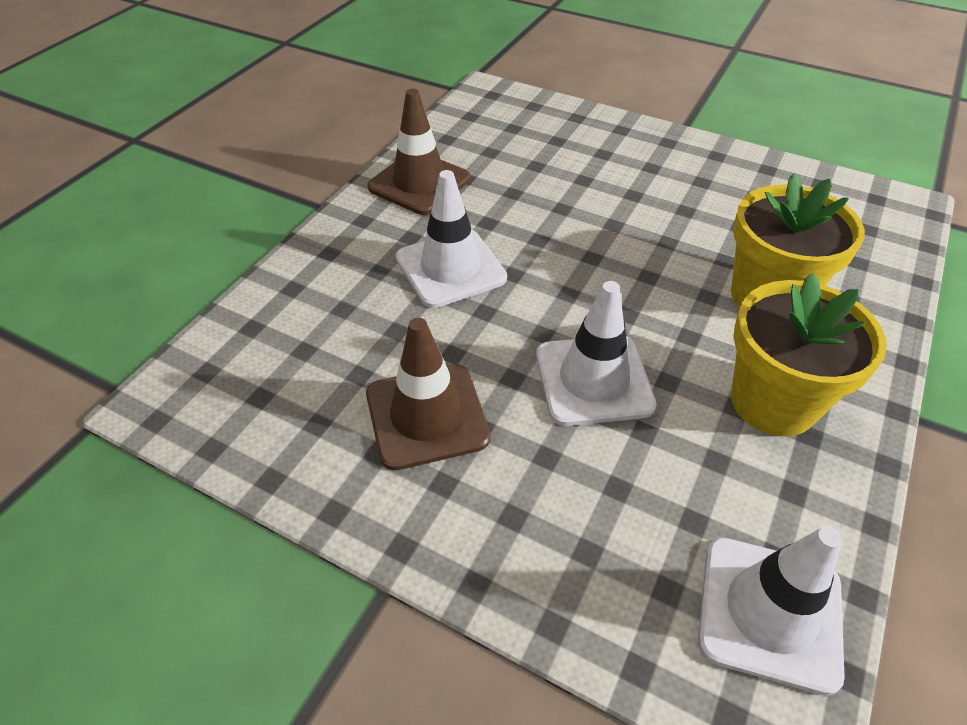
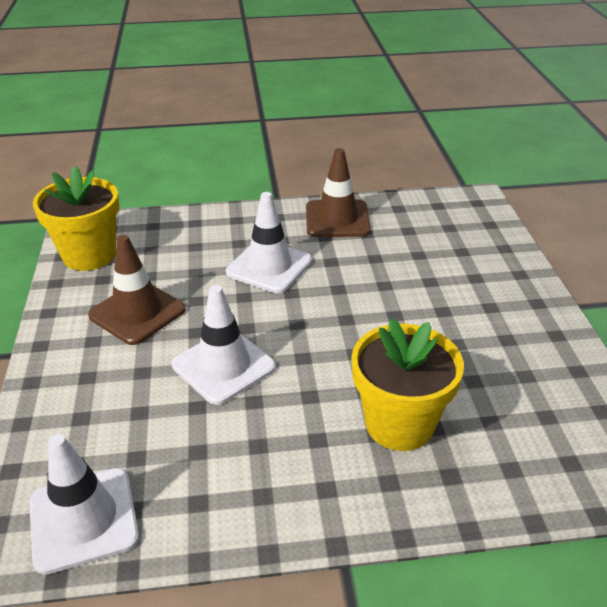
camera: 55 degrees right, 10 degrees down
yellow flower pot [731,273,887,437] -> yellow flower pot moved to [33,166,119,271]

